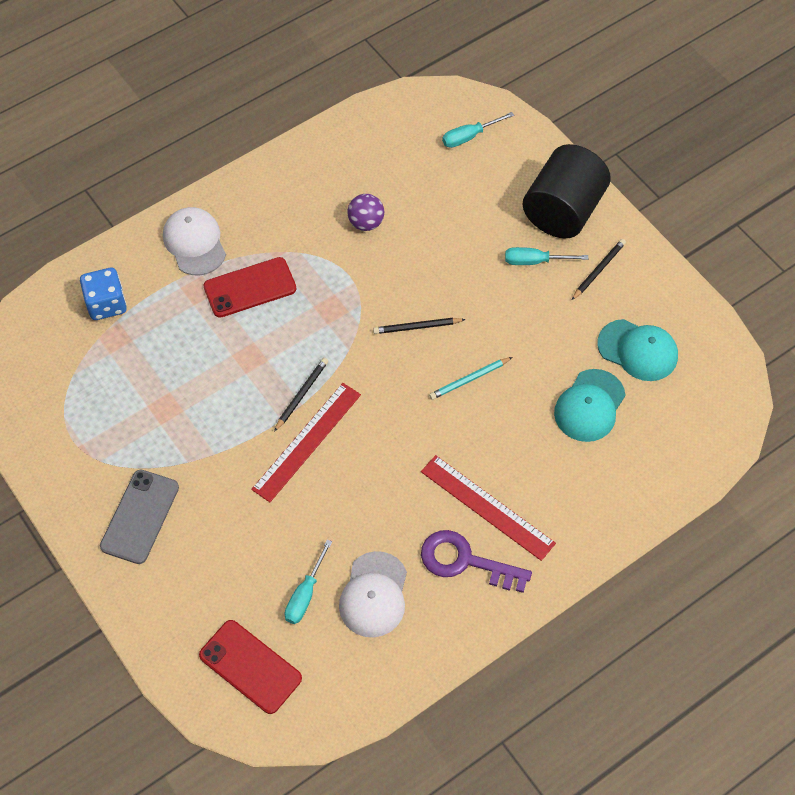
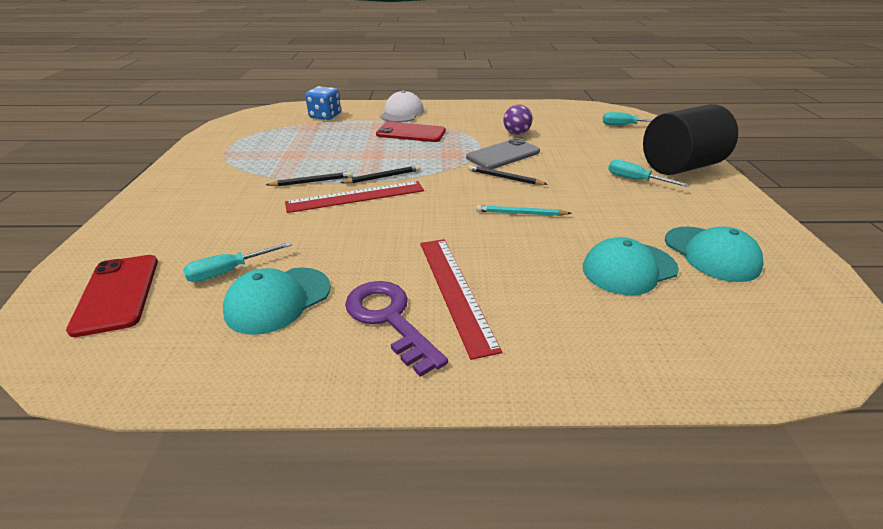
camera: 35 degrees right, 25 degrees down
grey phone [100,470,179,564] -> grey phone moved to [466,138,540,169]
white cap [339,551,407,637] -> turquoise cap [223,267,331,335]
black pencil [572,239,626,300] -> black pencil moved to [266,171,352,186]

